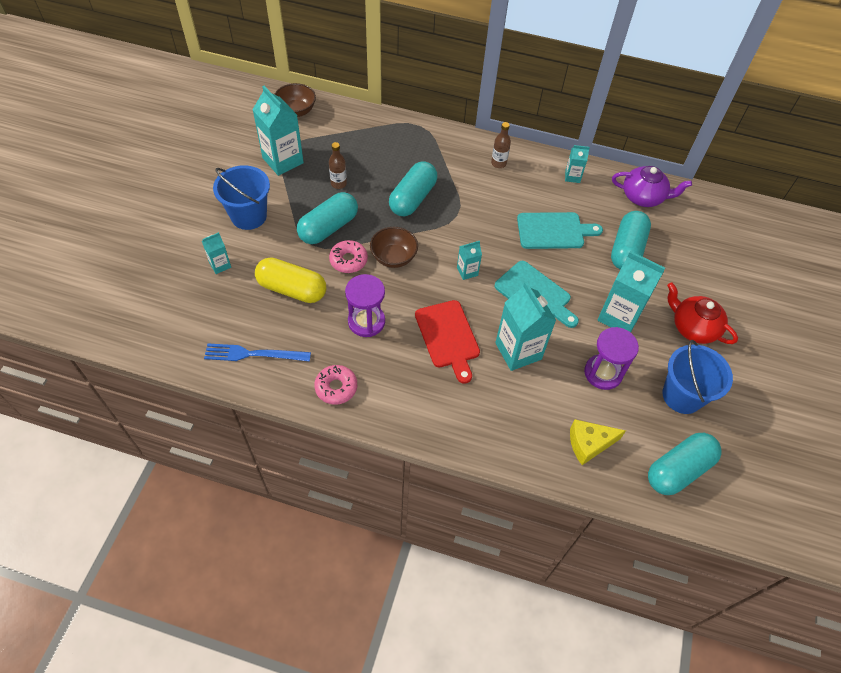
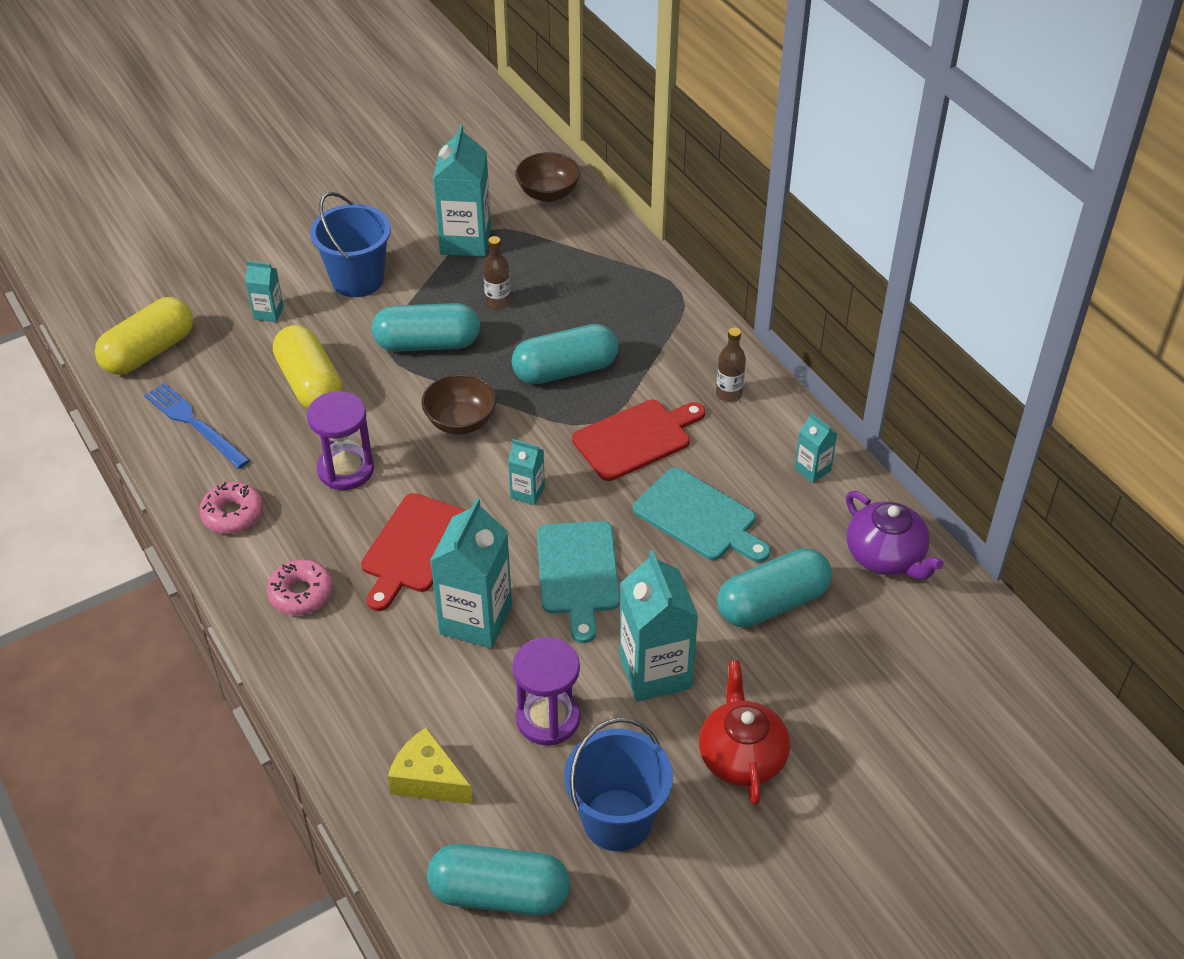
camera: 45 degrees right, 10 degrees down
pink donut [329,240,368,273] -> pink donut moved to [267,559,333,615]
none -> yellow capsule [95,297,193,375]
none -> red cutting board [572,400,705,481]

